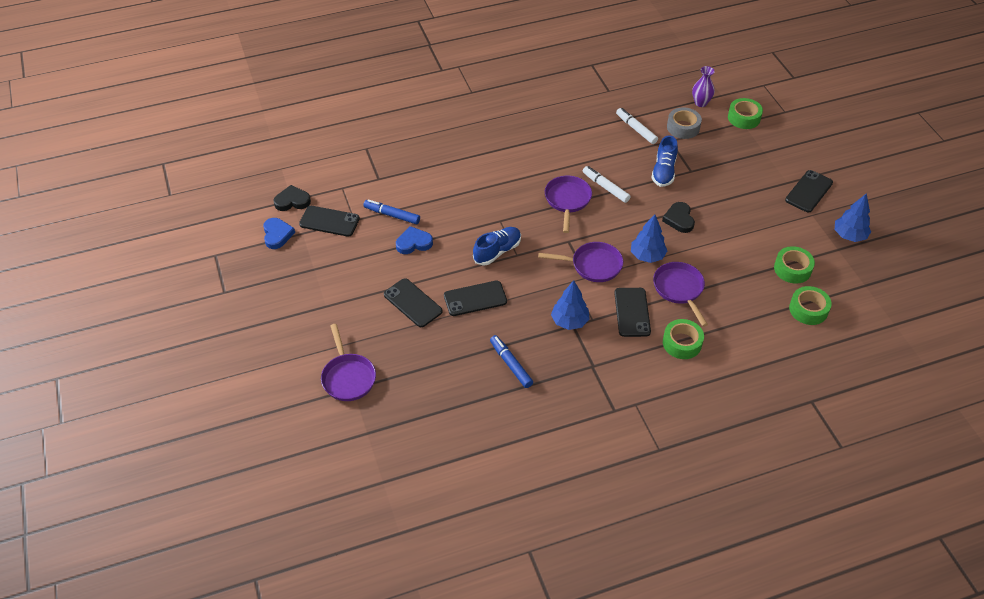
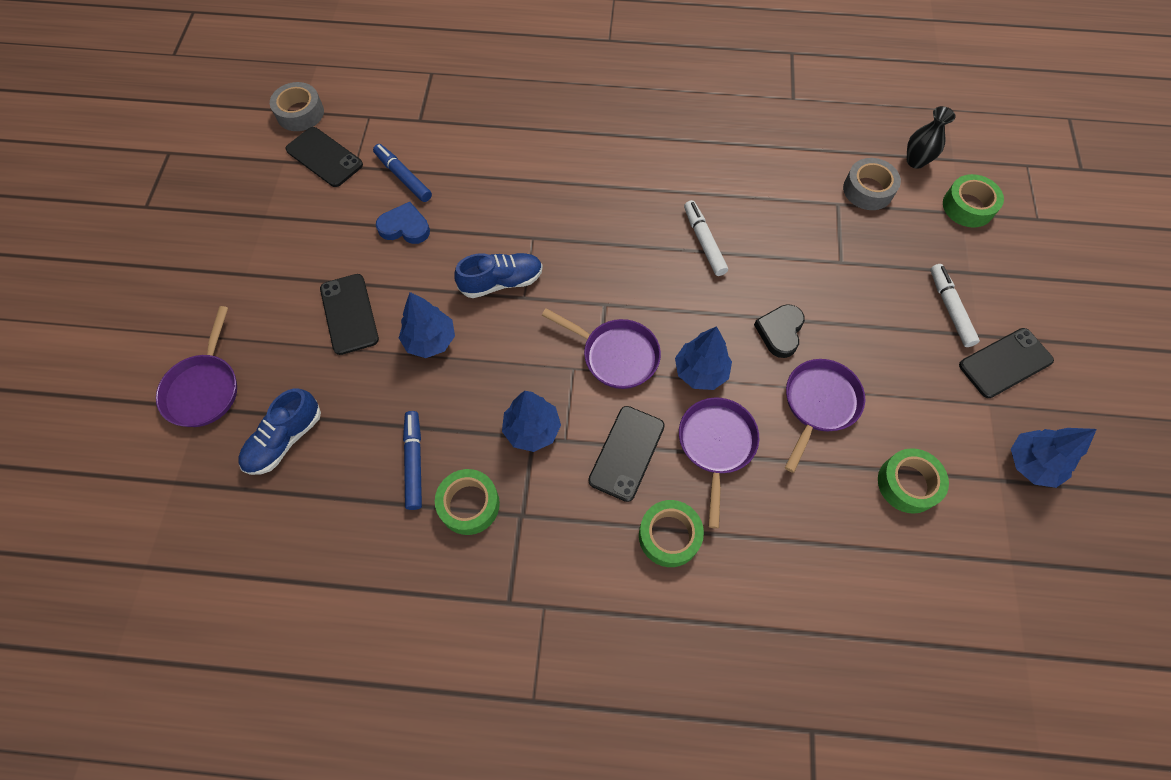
camera: 25 degrees right, 15 degrees up
blue heart [263,218,295,249] -> none
black heart [273,185,311,211] -> grey tape [270,82,324,131]
black phone [444,281,507,316] -> blue tree [399,292,455,358]
purple pan [545,176,592,233] -> purple pan moved to [785,359,865,473]
white marker [616,108,658,144] -> white marker moved to [930,264,980,347]
blue shoe [651,135,678,187] -> blue shoe moved to [238,388,321,475]
purple vase [692,66,715,107] -> black vase [907,106,956,169]
green tape [789,286,832,325] -> green tape moved to [435,469,500,535]

